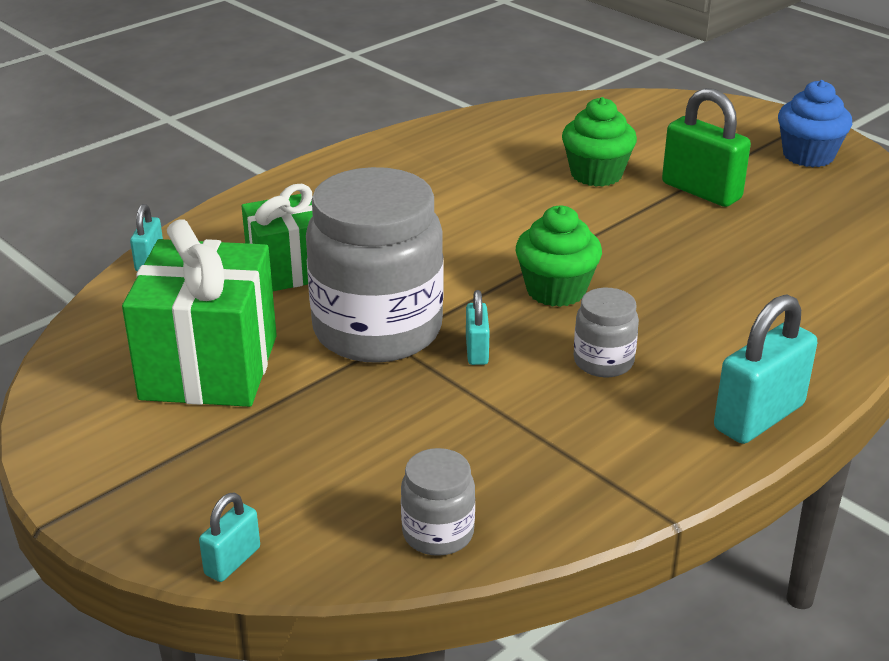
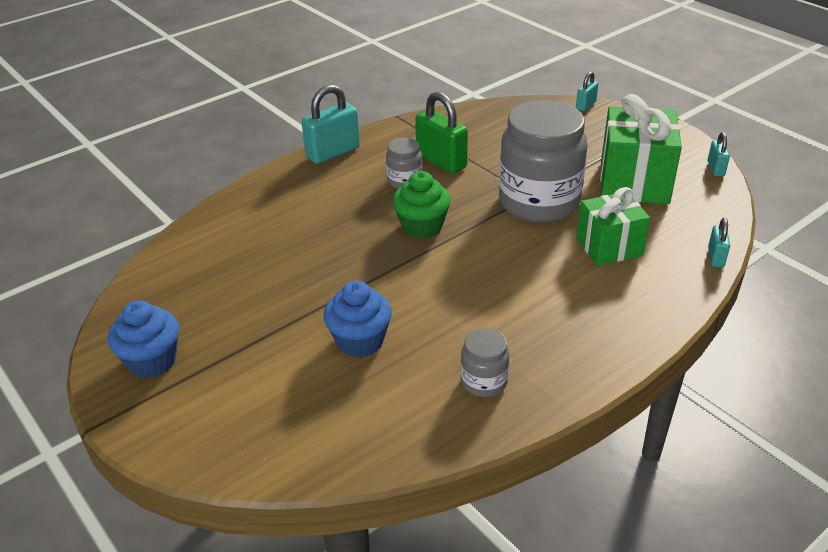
camera: 175 degrees left, 5 degrees up
grey jar [401,448,475,556] -> grey jar moved to [461,328,509,397]
turquoise padlock [466,290,490,365] -> turquoise padlock moved to [708,132,730,176]
green cupcake [562,97,637,187] -> blue cupcake [323,281,392,358]
green padlock [662,88,751,207] -> green padlock moved to [415,92,468,173]

